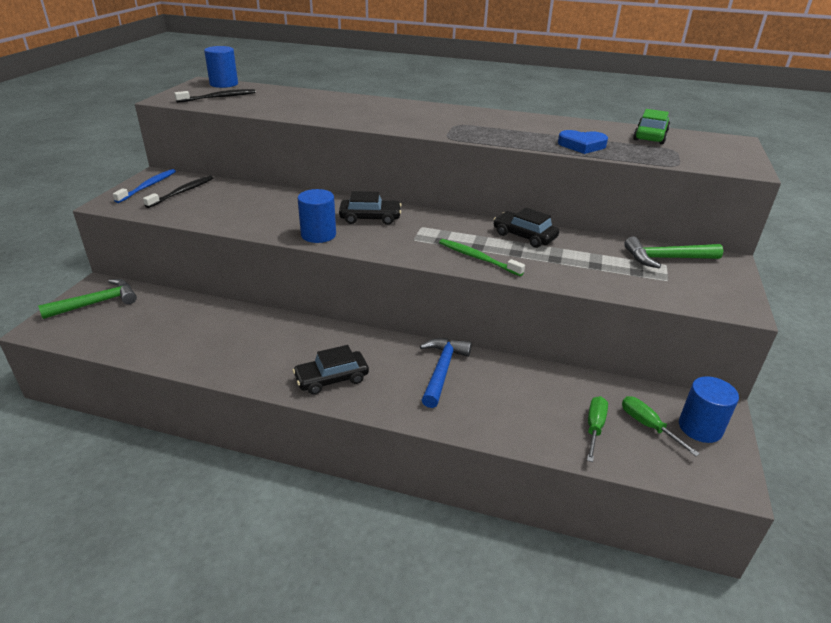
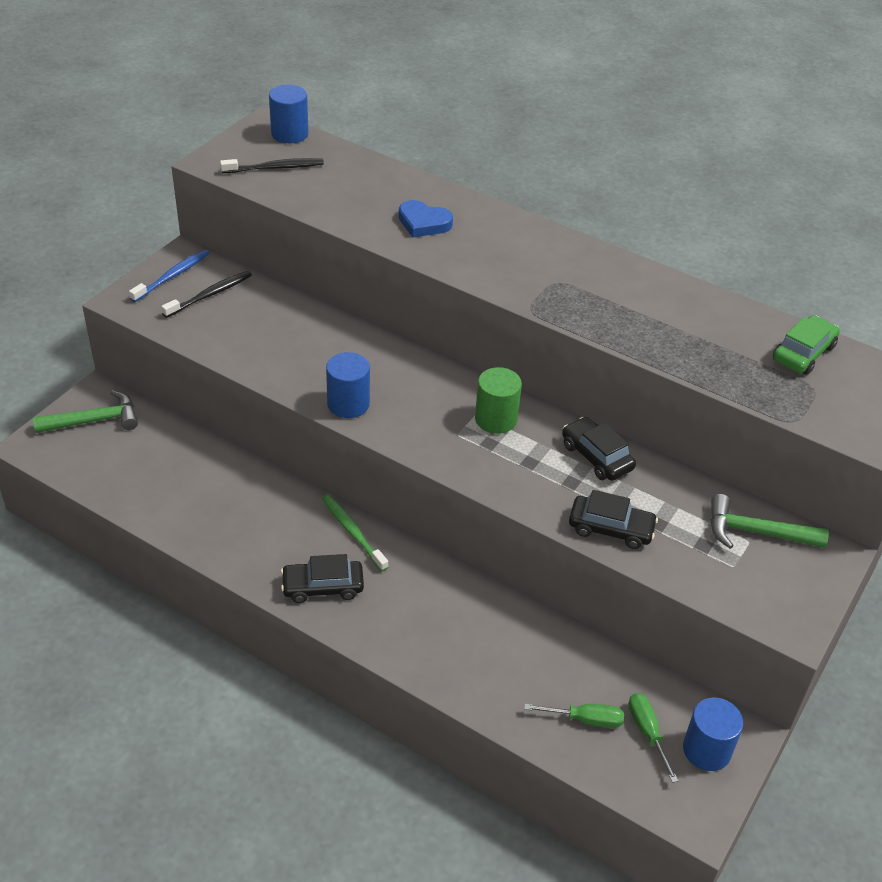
camera: 15 degrees right, 10 degrees up
black car [339,191,402,225] -> black car moved to [569,490,658,549]
blue hammer [420,338,472,408] -> none
green toothbrush [439,239,525,276] -> green toothbrush moved to [322,495,388,571]
blue heart [558,130,608,154] -> blue heart moved to [399,200,453,237]
green screwdriver [587,396,608,462] -> green screwdriver turned 60 degrees clockwise [524,704,624,728]
none -> green cylinder [475,367,522,434]

